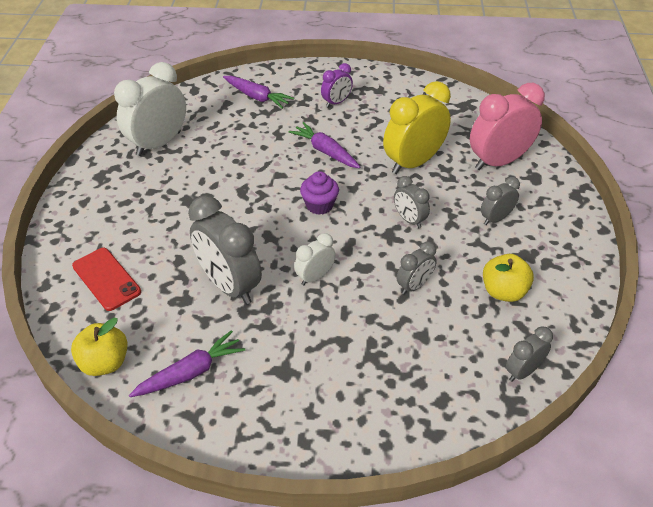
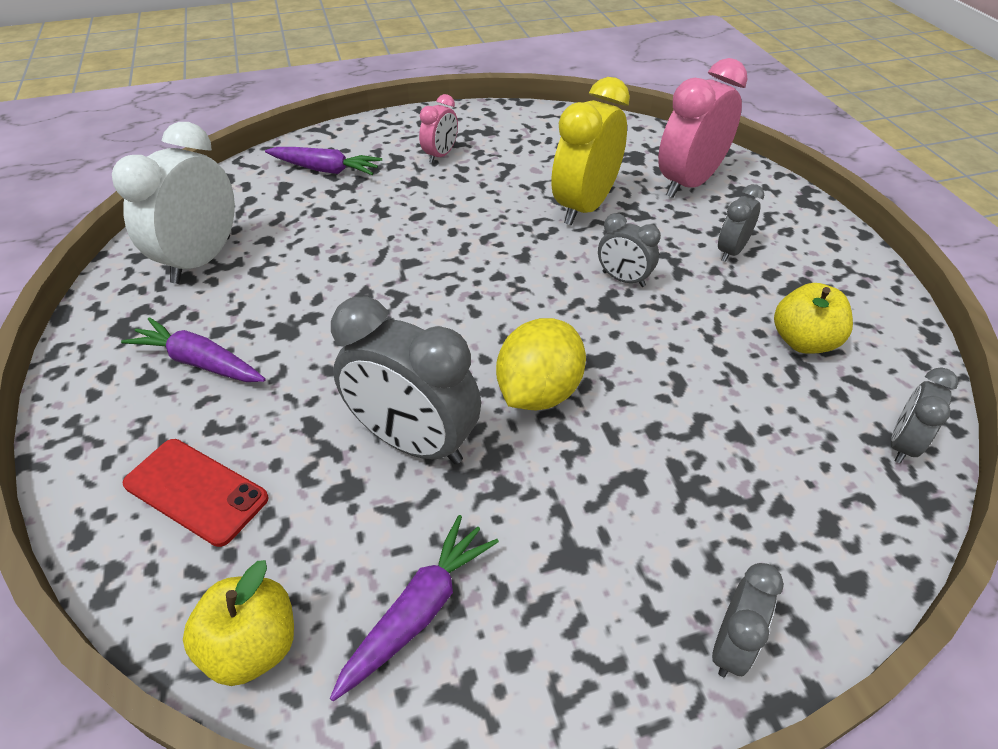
camera: 20 degrees left, 0 degrees up
purple carrot [289,122,360,168] -> purple carrot moved to [121,317,266,382]
white clock [294,233,336,285] -> yellow lemon [496,318,586,410]
purple cupcake [300,171,339,215] -> none
purple clock [321,63,353,107] -> pink clock [419,94,458,163]
grey clock [397,242,437,294] -> grey clock moved to [712,563,784,677]

